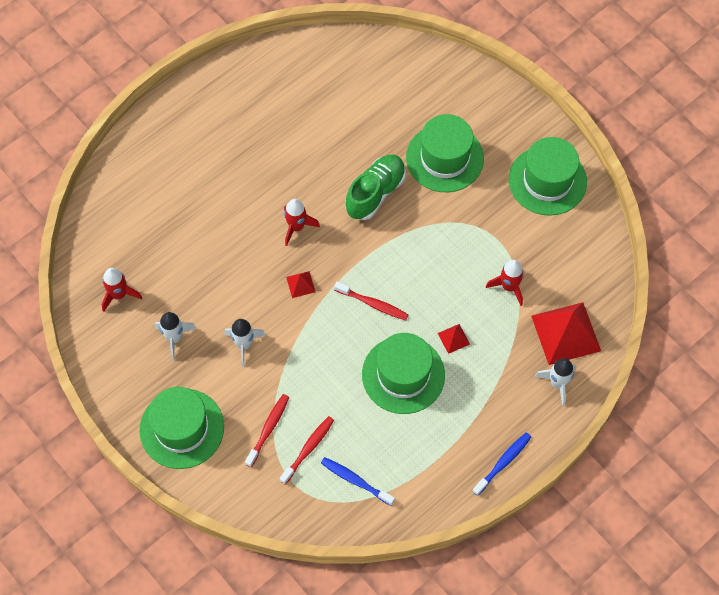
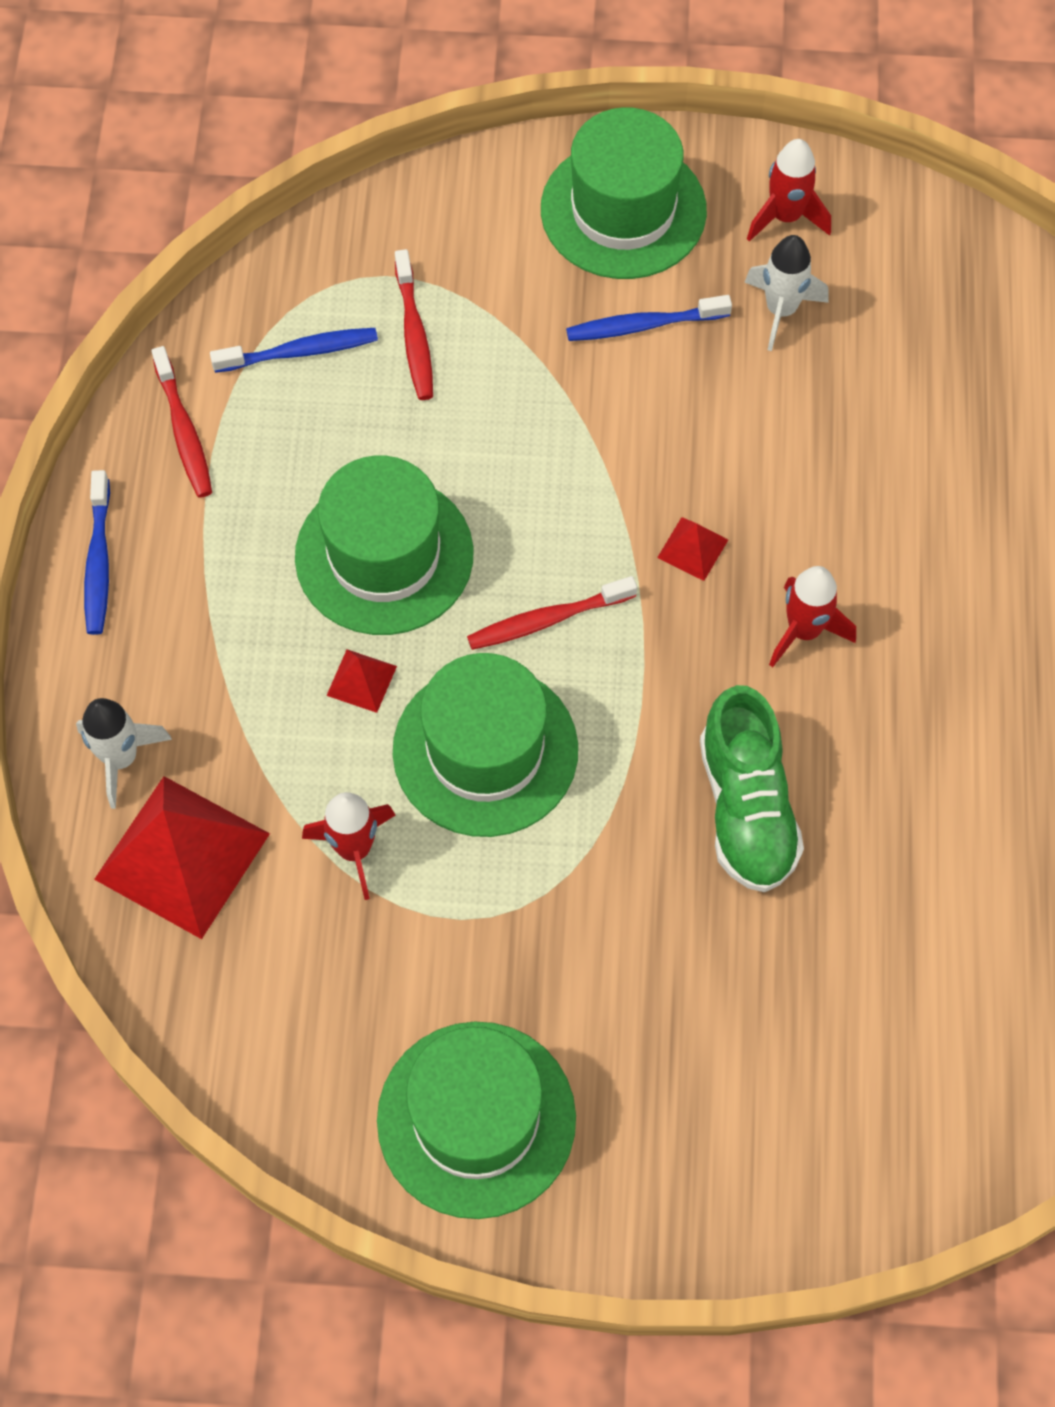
camera: 135 degrees right, 0 degrees up
red rocket [102,268,142,312] -> red rocket moved to [747,139,831,242]
white rocket [224,319,266,367] -> none
red toothbrush [245,394,289,467] -> red toothbrush moved to [151,346,212,498]
green hat [406,114,484,192] -> green hat moved to [393,653,578,837]
none -> blue toothbrush [566,295,732,341]

